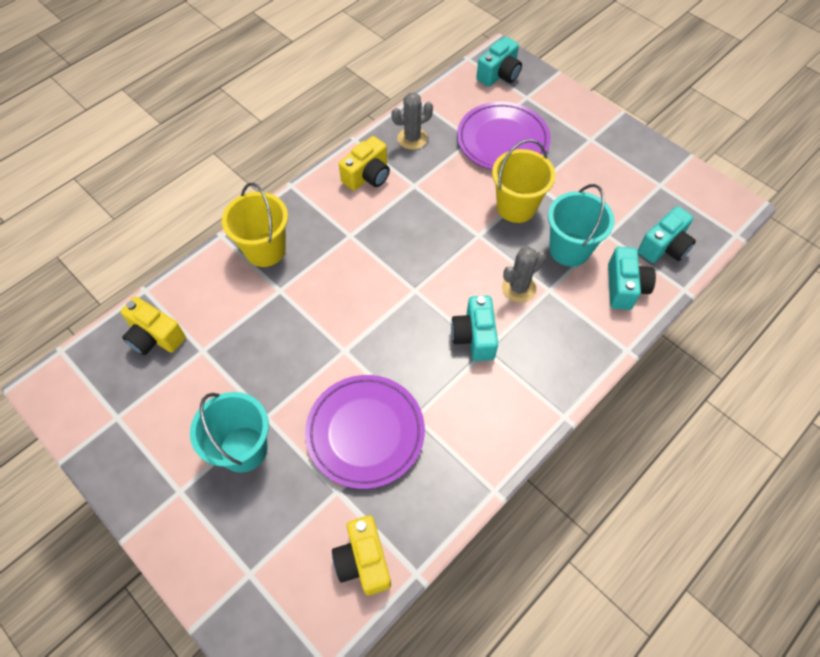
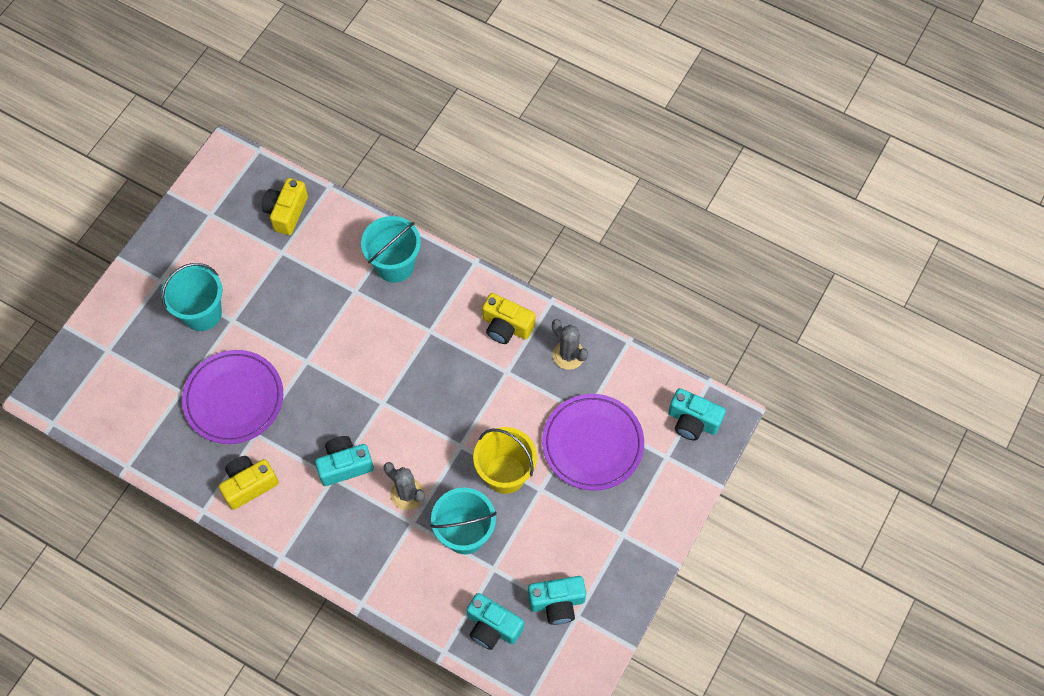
camera: 75 degrees right, 5 degrees up
yellow bucket [222,183,288,267] -> turquoise bucket [361,216,421,283]
yellow camera [332,516,391,595] -> yellow camera moved to [219,456,279,510]
turquoise camera [608,247,656,310] -> turquoise camera moved to [528,576,586,625]

